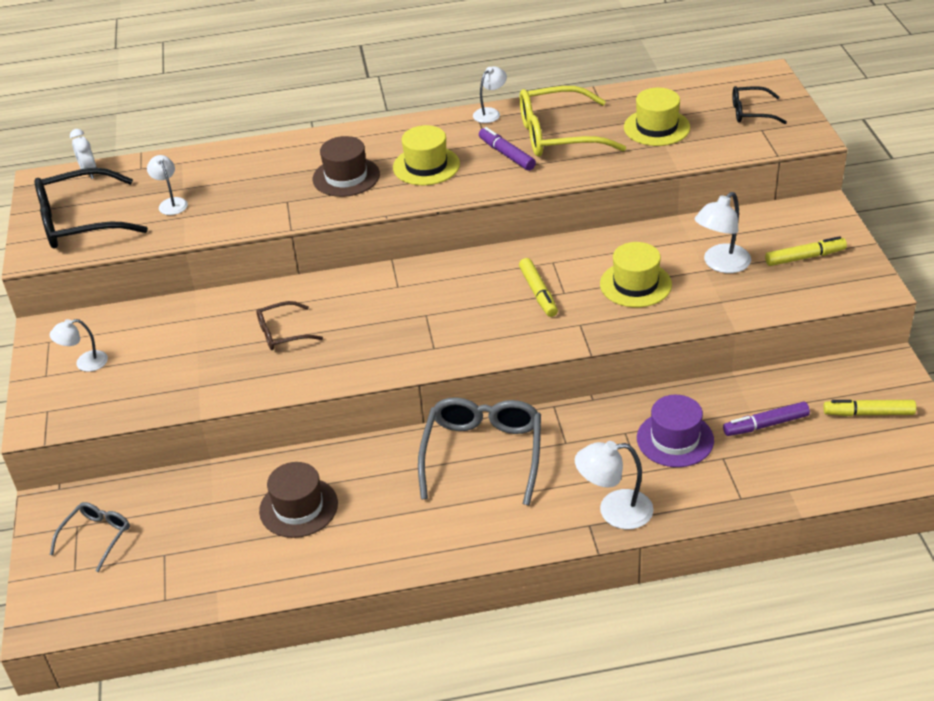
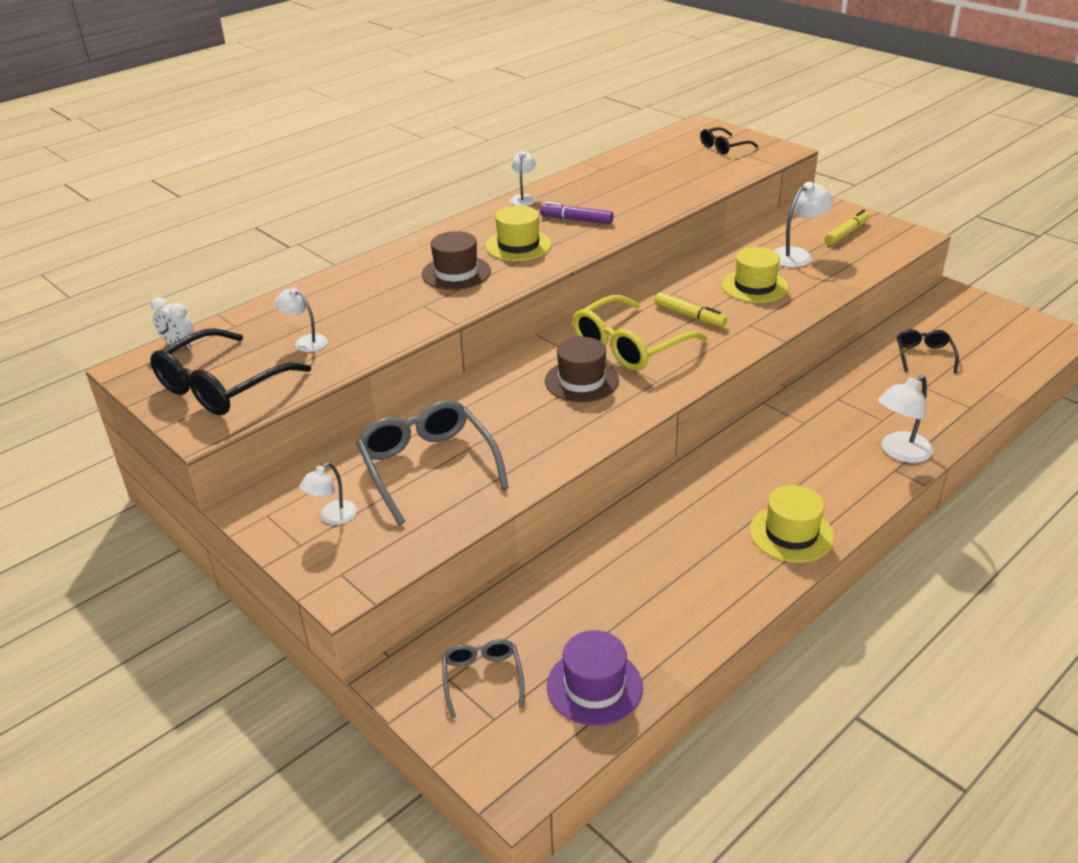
camera: 35 degrees left, 5 degrees down
brown glasses [256,301,323,350] -> none
brown hat [259,462,338,538] -> brown hat moved to [545,337,619,402]
grey glasses [418,397,541,505] -> grey glasses moved to [356,400,509,525]
yellow glasses [520,86,626,157] -> yellow glasses moved to [573,295,708,371]
yellow hat [624,88,690,146] -> yellow hat moved to [750,485,834,563]
purple hat [637,395,714,467] -> purple hat moved to [547,630,643,726]
white lamp [695,192,751,273] -> white lamp turned 135 degrees counterclockwise [774,182,833,267]
purple marker [723,402,810,436] -> black glasses [897,329,959,373]
yellow marker [823,399,916,416] -> none

